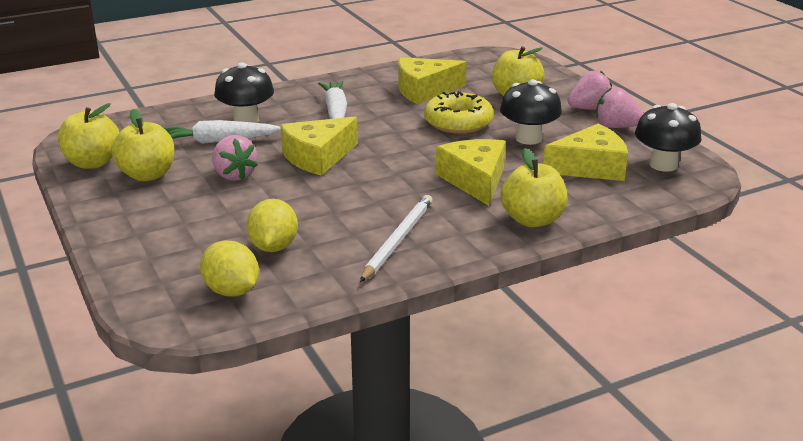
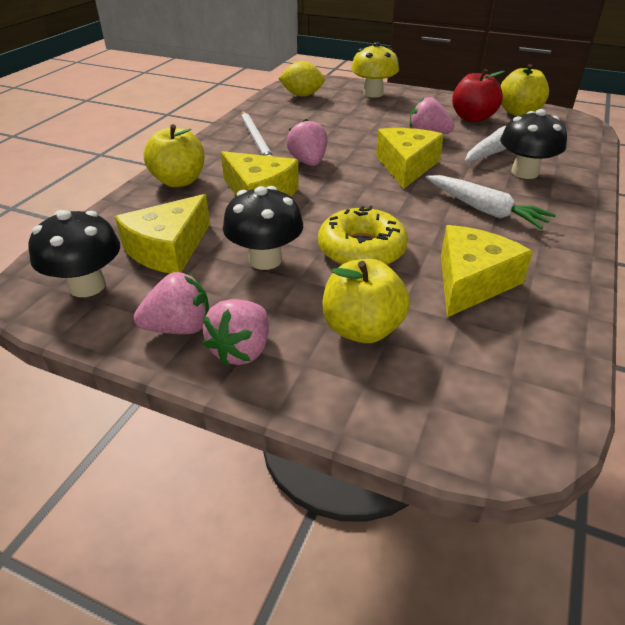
camera: 140 degrees right, 10 degrees up
yellow apple [112,109,175,181] -> red apple [452,69,505,122]
yellow lemon [246,199,298,252] -> none
none -> pink strawberry [286,119,328,166]
none -> yellow mushroom [351,42,399,98]

